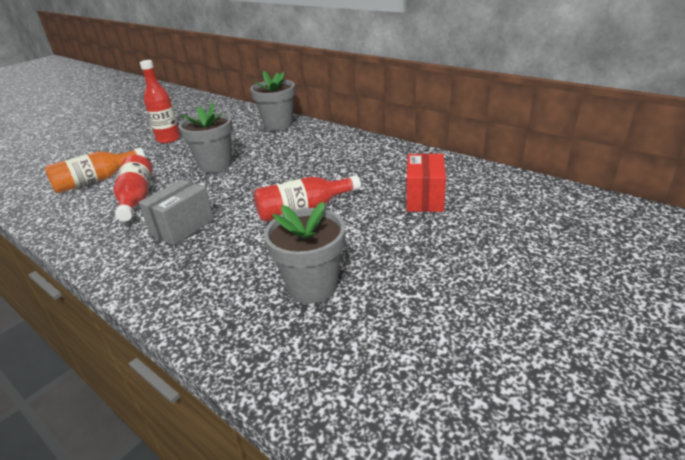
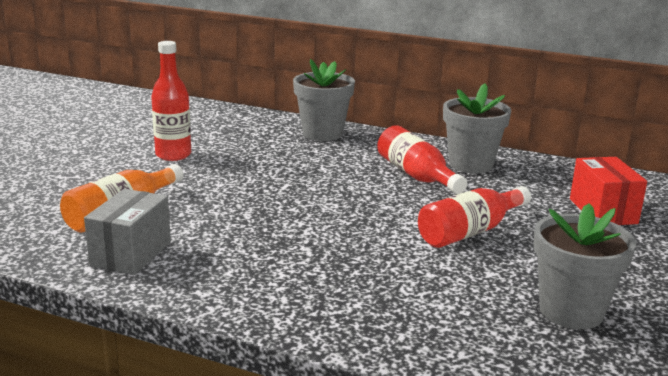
camera: 20 degrees left, 10 degrees down
red bottle [114,155,152,222] -> red bottle moved to [377,125,467,194]
grey box [139,179,214,246] -> grey box moved to [84,189,171,275]
grey flower pot [179,102,233,173] -> grey flower pot moved to [443,83,511,173]

